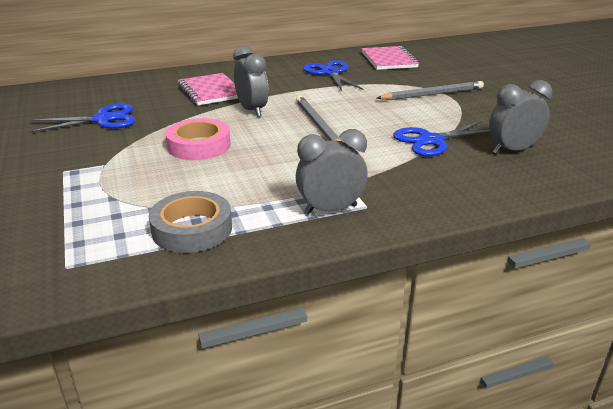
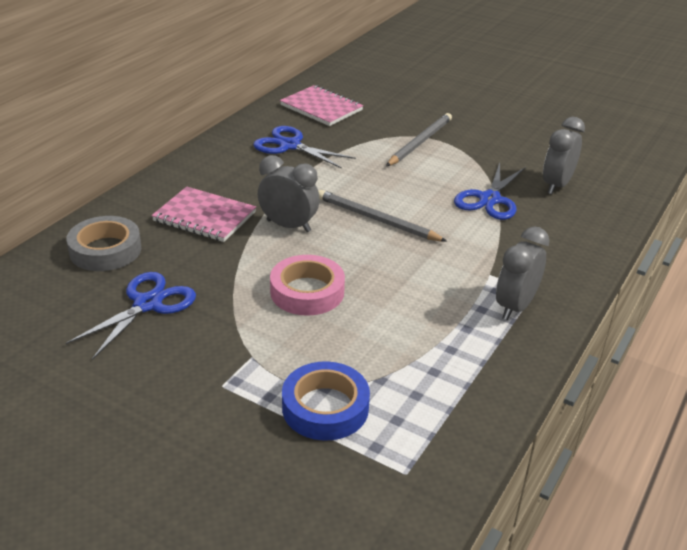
camera: 40 degrees left, 5 degrees up
grey tape [149,191,232,253] -> grey tape moved to [66,216,141,271]
none -> blue tape [282,361,370,441]

